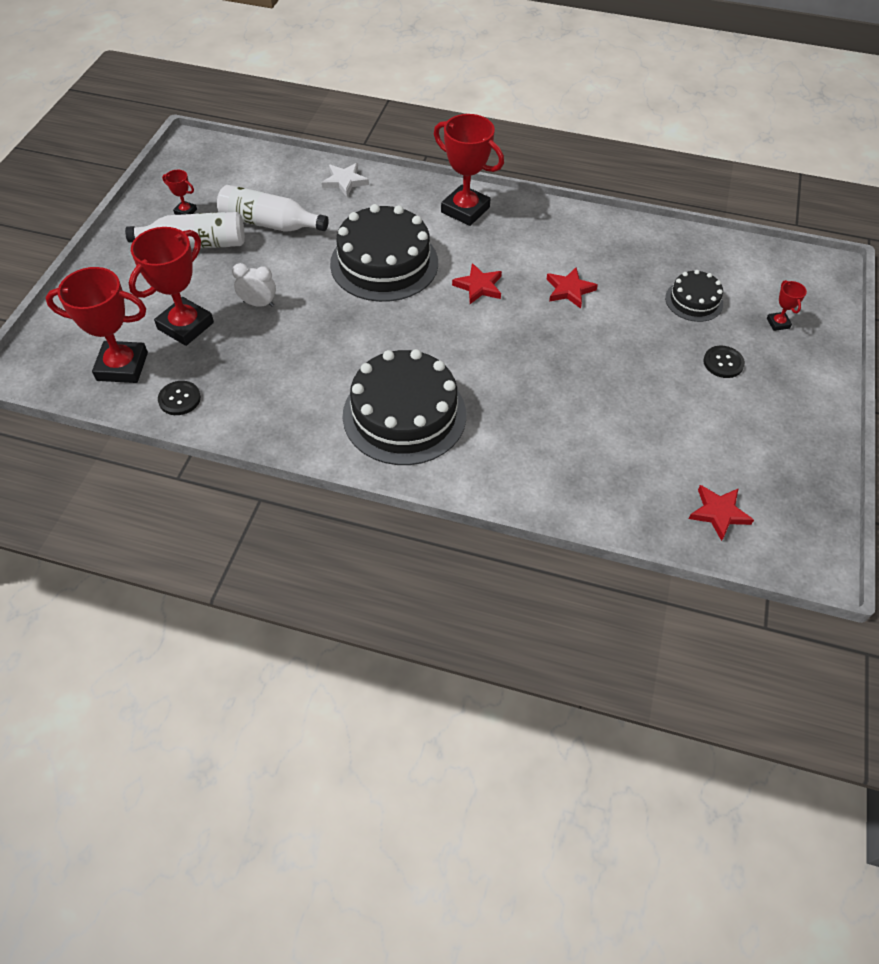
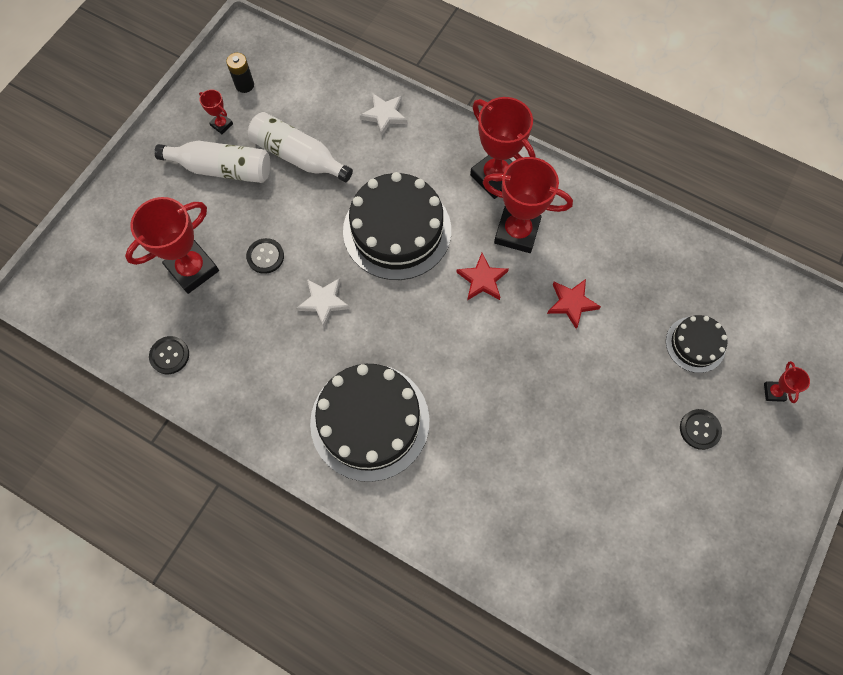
camera: 15 degrees right, 15 degrees up
red trophy [45,267,148,383] -> red trophy moved to [482,157,573,253]
white clock [232,263,276,307] -> black button [246,238,284,274]
red star [688,485,754,541] -> none
none -> black battery [226,53,254,93]
none -> white star [297,278,350,327]

